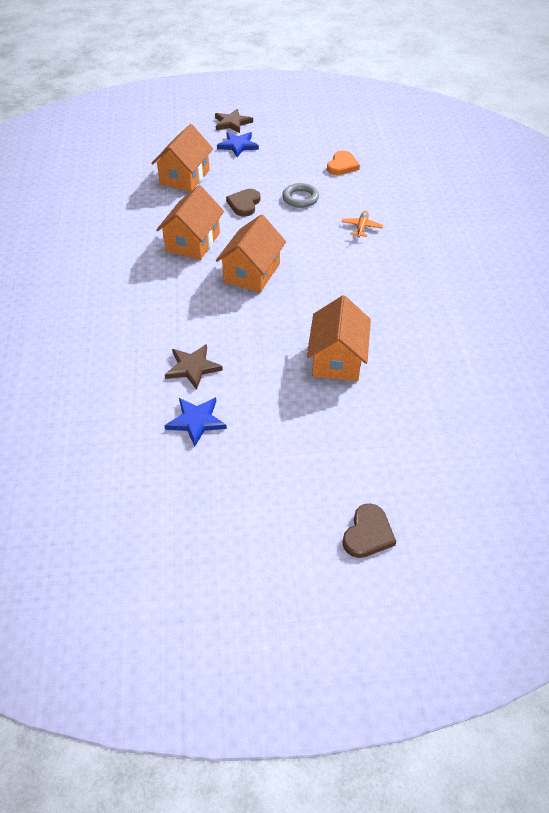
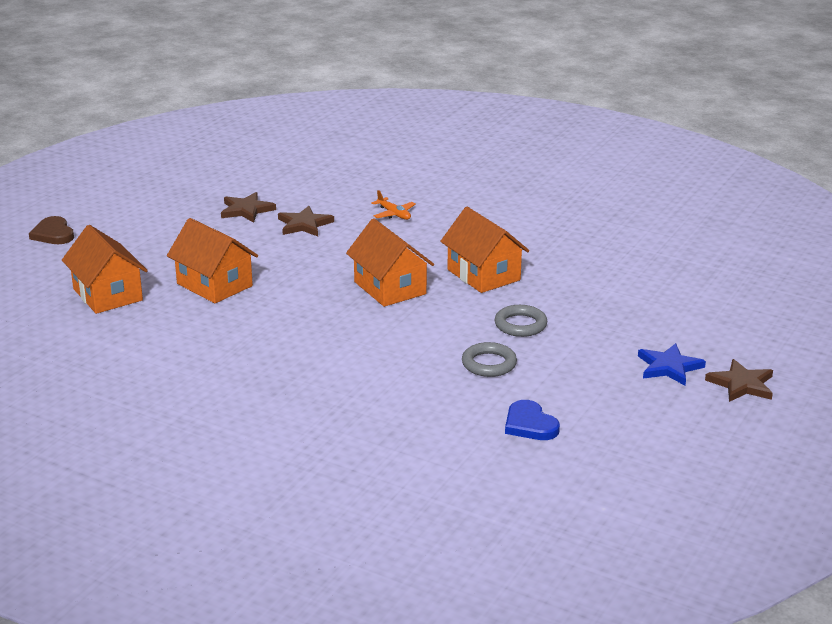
camera: 125 degrees right, 20 degrees down
orange house [151,124,213,192] -> orange house moved to [62,225,148,314]
blue star [164,397,227,447] -> brown star [221,192,276,223]
brown heart [226,189,260,217] -> grey ring [494,305,547,337]
orange heart [327,150,360,175] -> blue heart [505,400,560,440]
orange plane [342,210,383,238] -> orange plane moved to [371,190,416,220]

